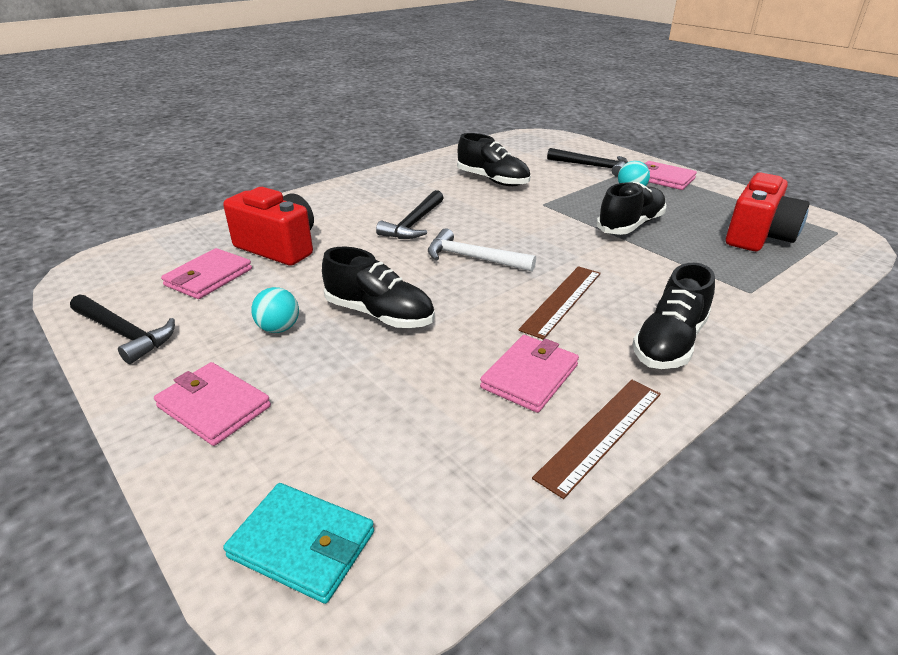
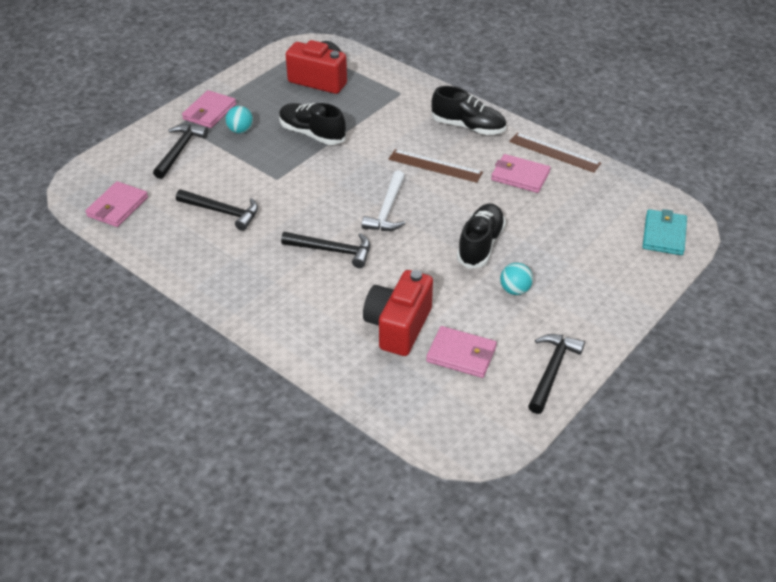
camera: 100 degrees left, 10 degrees up
pink wallet [154,362,271,446] -> pink wallet moved to [85,181,148,227]
black shoe [457,133,530,186] -> black hammer [176,189,258,231]

